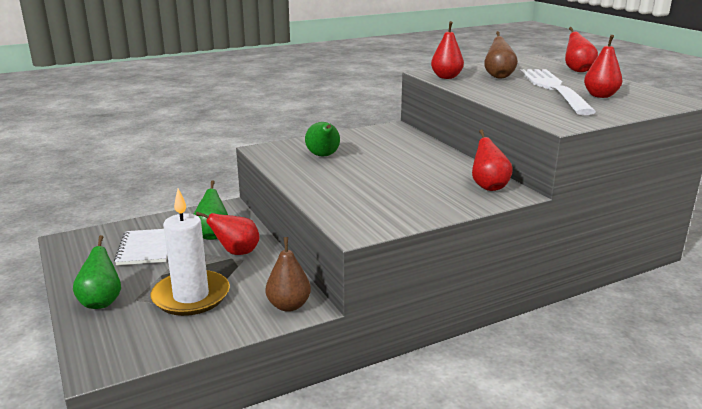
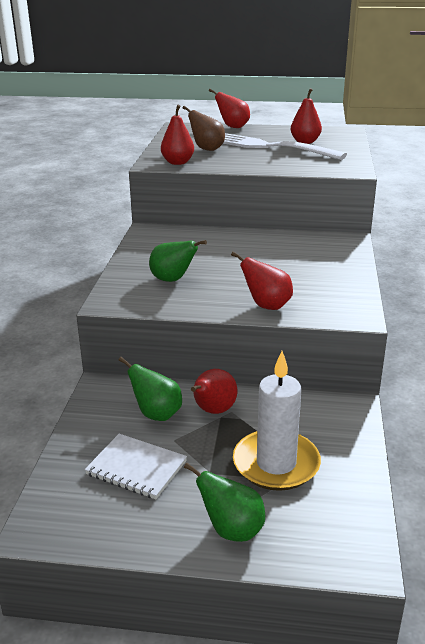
camera: 55 degrees left, 5 degrees up
brown pear [266,237,311,312] -> none
red pear [472,129,513,191] -> red pear moved to [231,251,293,310]

